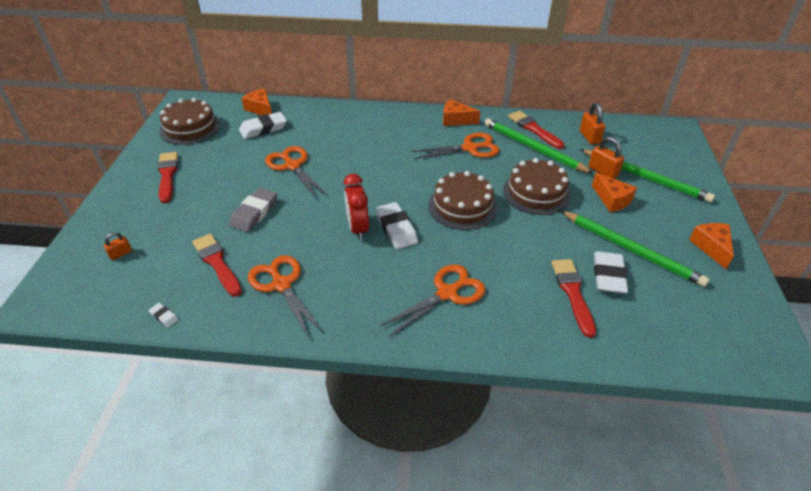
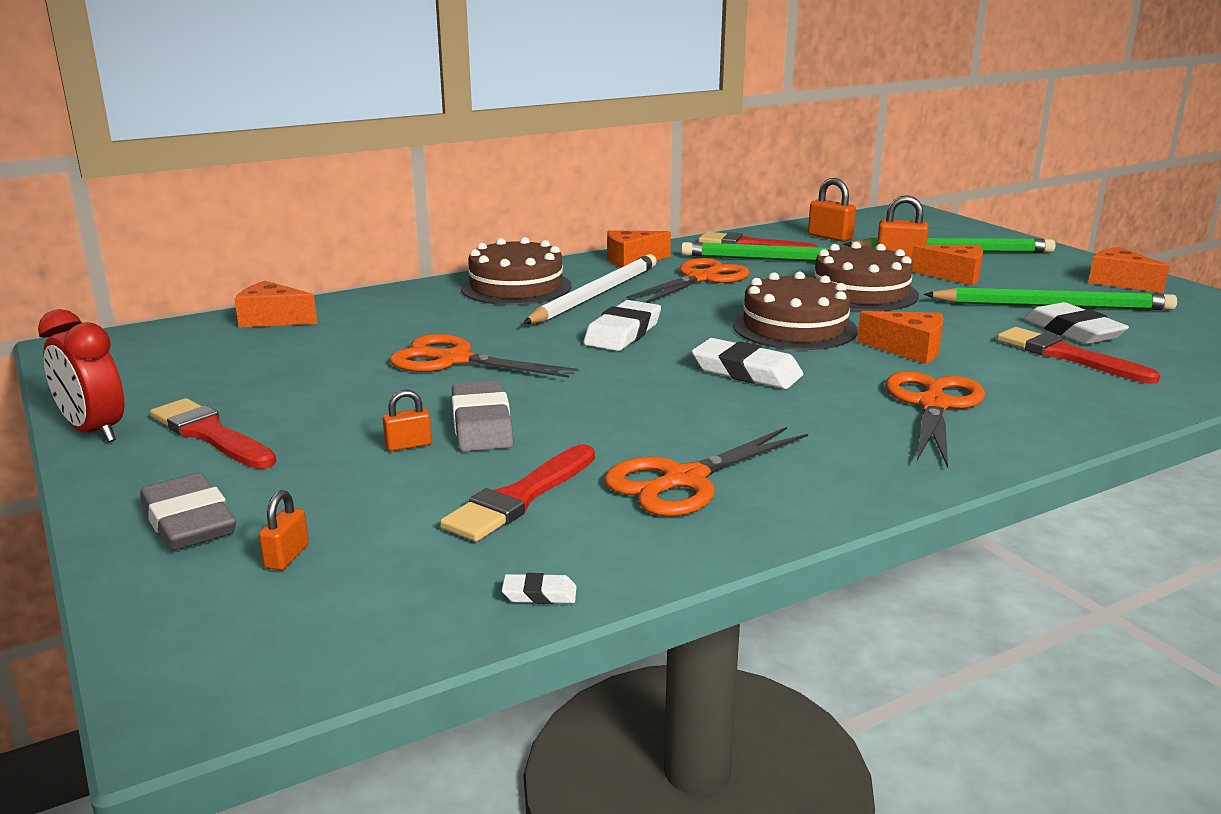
camera: 35 degrees left, 20 degrees down
brown cake [160,98,221,145] -> brown cake moved to [461,237,572,305]
red brush [192,233,242,297] -> red brush turned 75 degrees counterclockwise [440,444,595,542]
white eraser [239,112,287,139] -> white eraser moved to [584,300,661,351]
orange scissors [248,255,324,338] -> orange scissors turned 60 degrees counterclockwise [604,427,808,516]
red clock [343,174,369,240] -> red clock moved to [38,309,124,442]
none -> grey eraser [140,472,236,551]
none -> orange padlock [383,390,432,451]
none -> white pencil [523,254,657,324]
none -> orange cheese [857,311,944,364]

